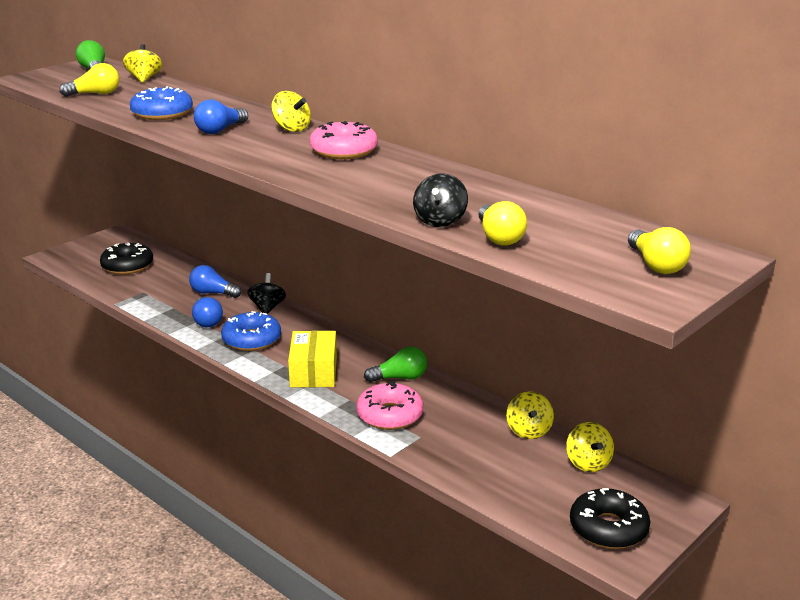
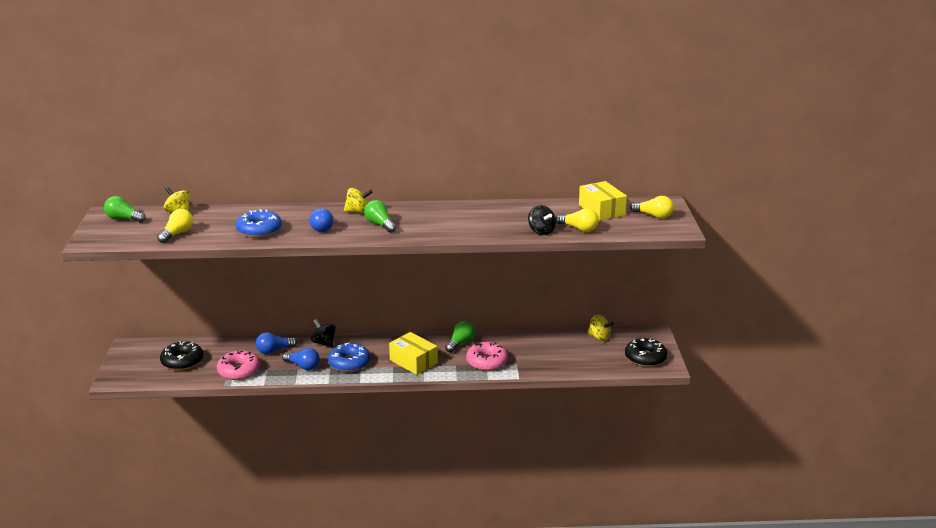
camera: 45 degrees left, 0 degrees up
pink donut [310,121,378,159] -> pink donut moved to [217,350,260,380]
yellow spinning top [506,391,554,439] -> none
none -> green light bulb [364,200,397,233]
none -> yellow box [579,181,627,221]

